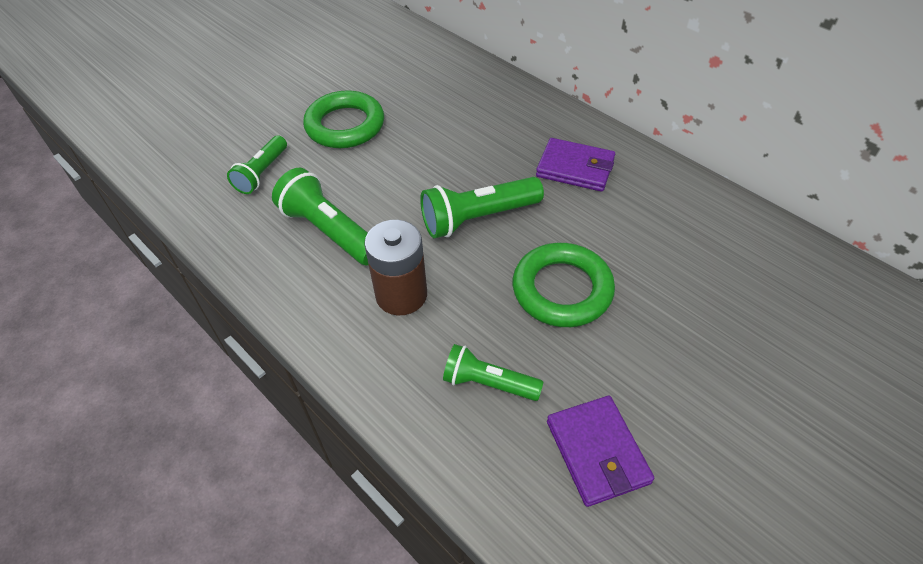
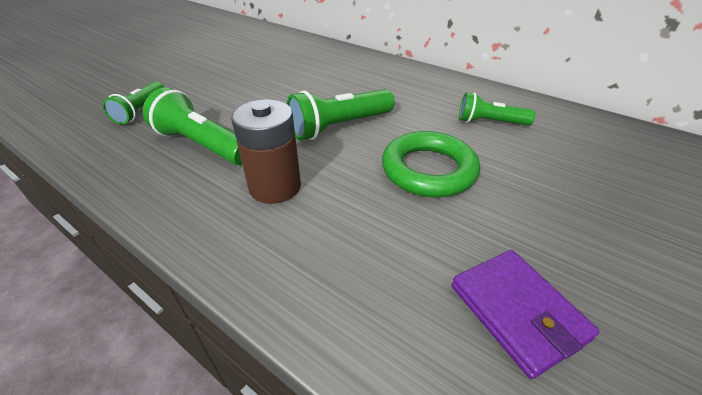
camera: 10 degrees left, 10 degrees down
green ring [303,90,384,148] -> none
green flashlight [443,344,543,401] -> green flashlight moved to [459,92,535,125]
purple wallet [536,138,615,192] -> none

